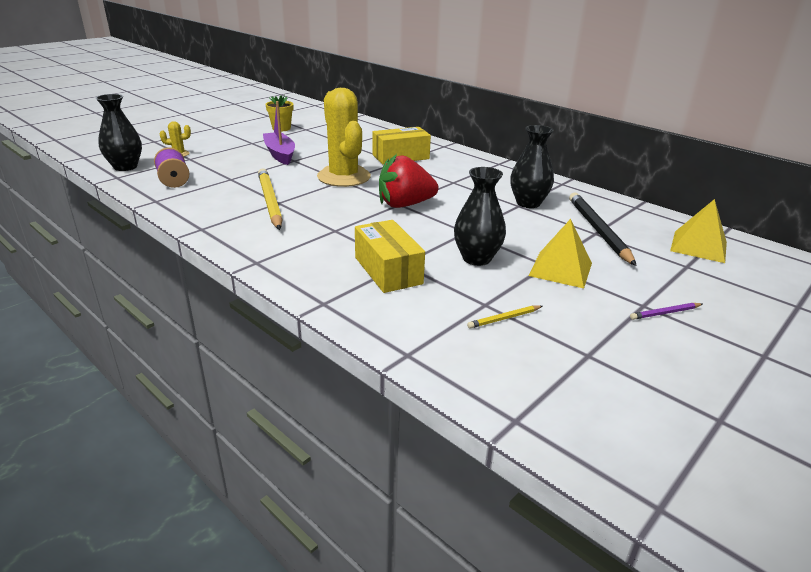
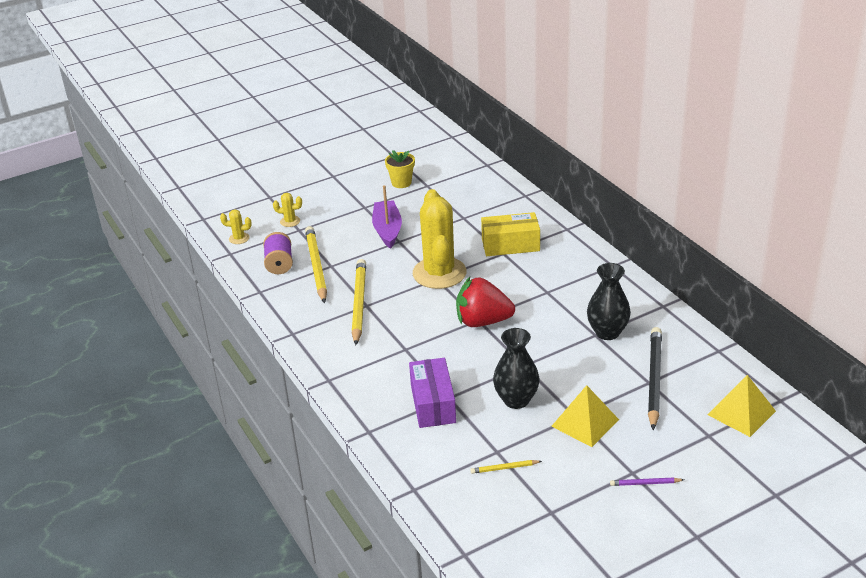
camera: 20 degrees right, 5 degrees up
black vase [96,94,142,171] -> yellow cactus [220,209,252,244]
yellow box [355,220,425,293] -> purple box [409,358,456,428]
none -> yellow pencil [305,226,327,303]

